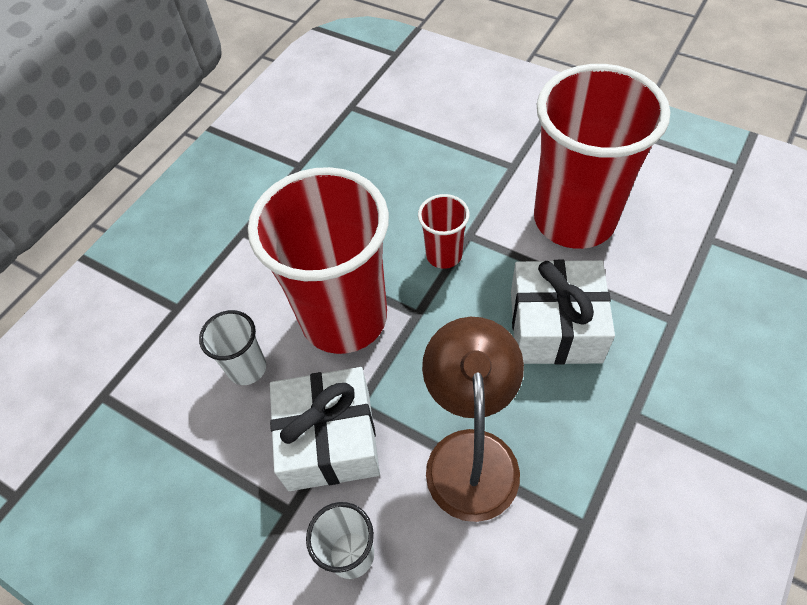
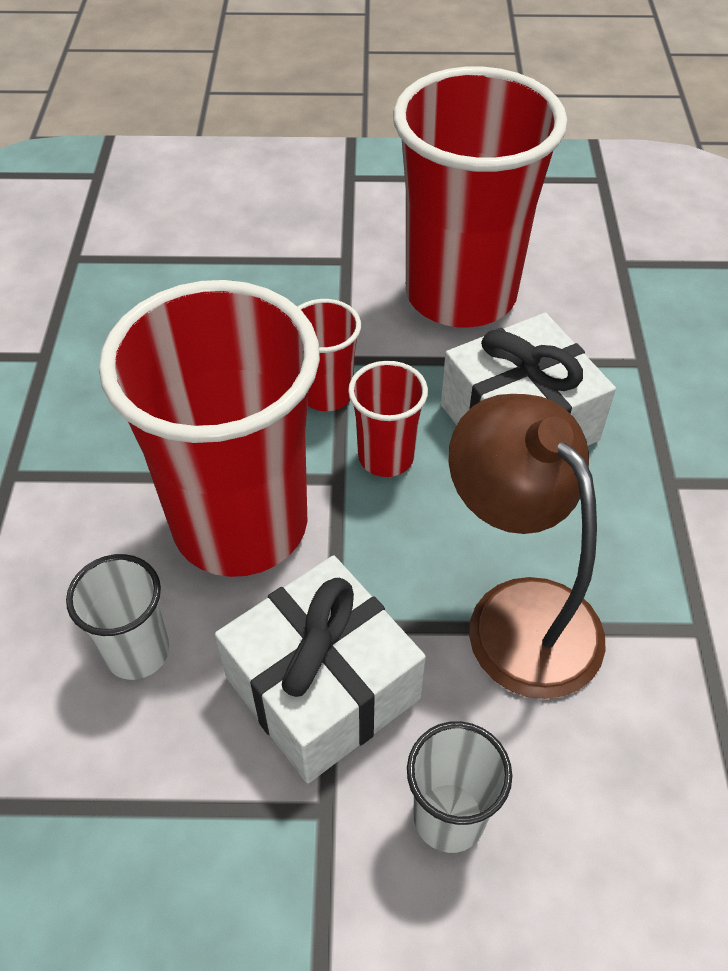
camera: 35 degrees left, 5 degrees down
none -> red cup [348,361,428,477]

